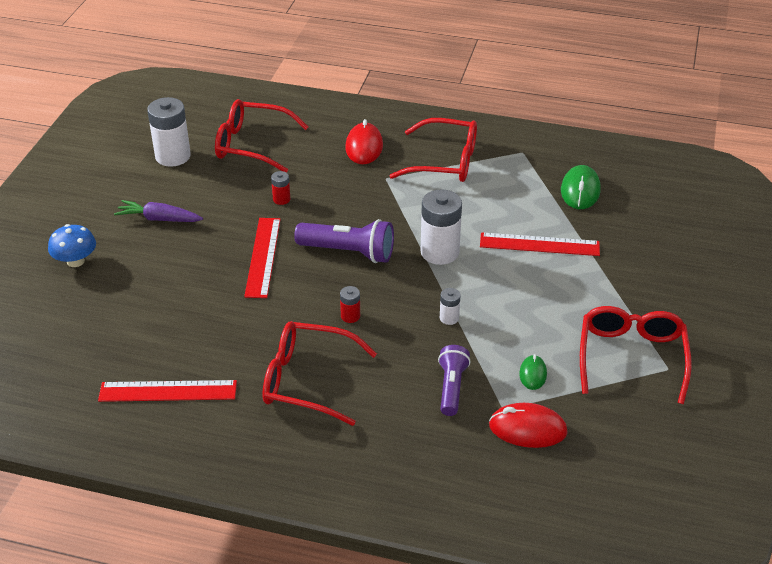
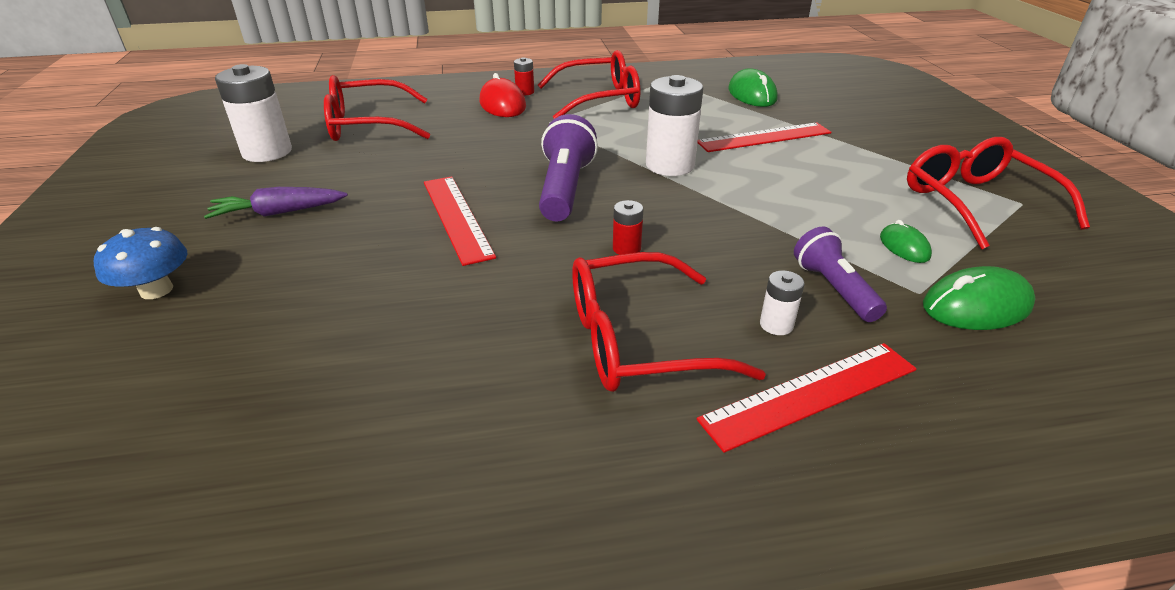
camera: 25 degrees left, 5 degrees down
red ruler [98,380,237,402] -> red ruler moved to [697,343,917,453]
red battery [271,171,291,205] -> red battery moved to [514,57,534,96]
purple flashlight [294,219,394,263] -> purple flashlight turned 75 degrees counterclockwise [539,114,598,221]
white battery [440,288,460,325] -> white battery moved to [760,270,805,335]
red mouse [489,403,568,448] -> green mouse [923,266,1036,330]

